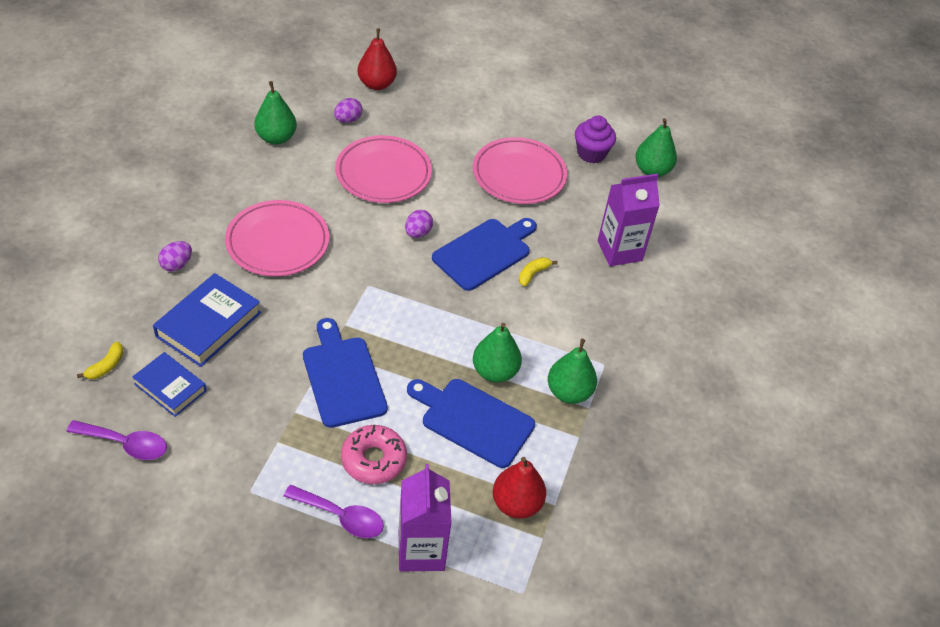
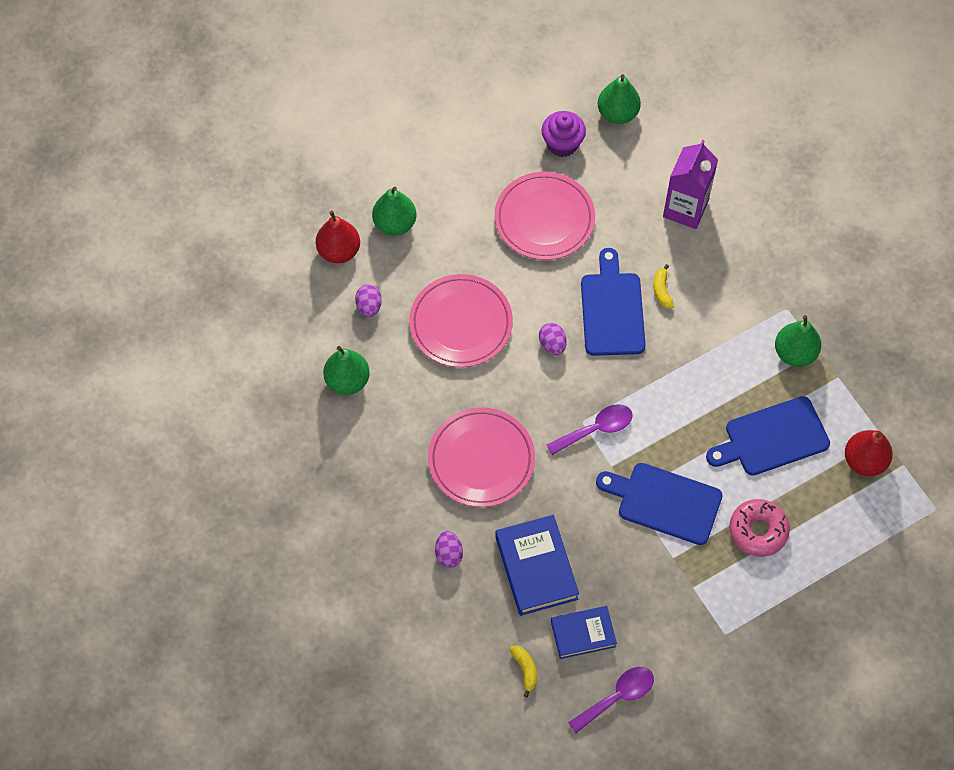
camera: 45 degrees left, 15 degrees up
purple spoon [284,485,384,538] -> purple spoon moved to [547,404,633,455]
purple carton [399,464,452,571] -> none
green pear [473,323,522,383] -> green pear moved to [372,187,416,236]

